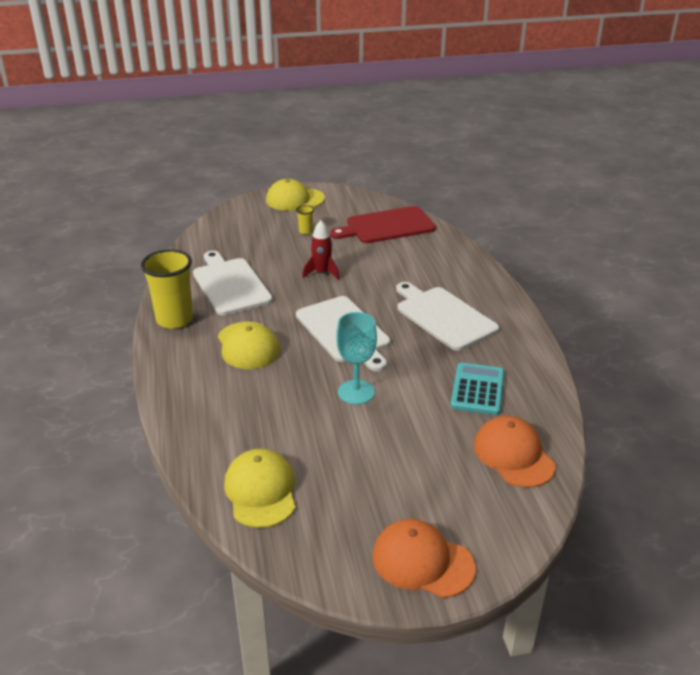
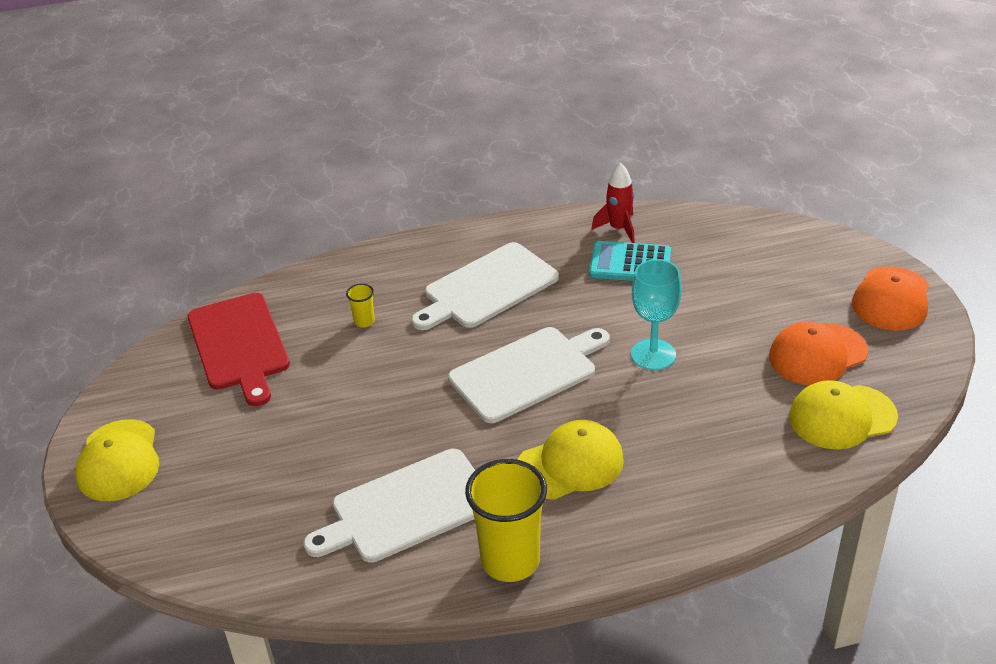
camera: 90 degrees left, 5 degrees up
yellow cup [296,205,314,235] -> yellow cup moved to [346,284,375,327]
red rocket [303,220,340,280] -> red rocket moved to [592,163,635,243]
orange cap [474,416,556,488] -> orange cap moved to [769,322,868,385]

